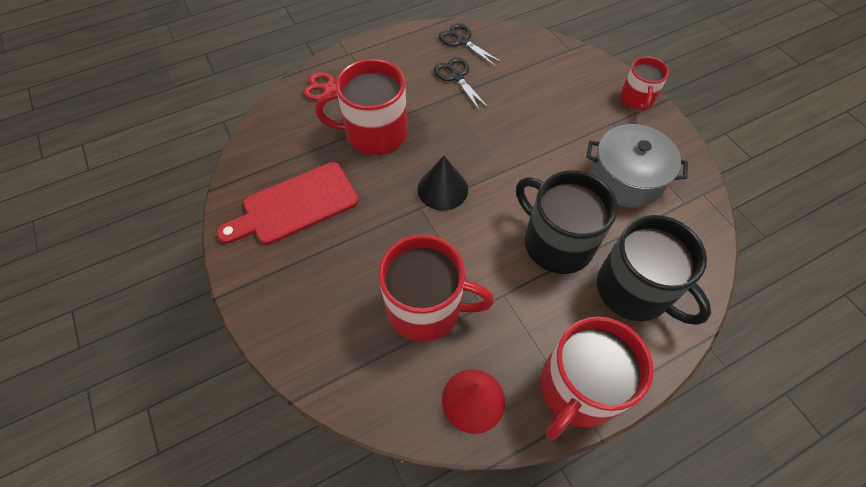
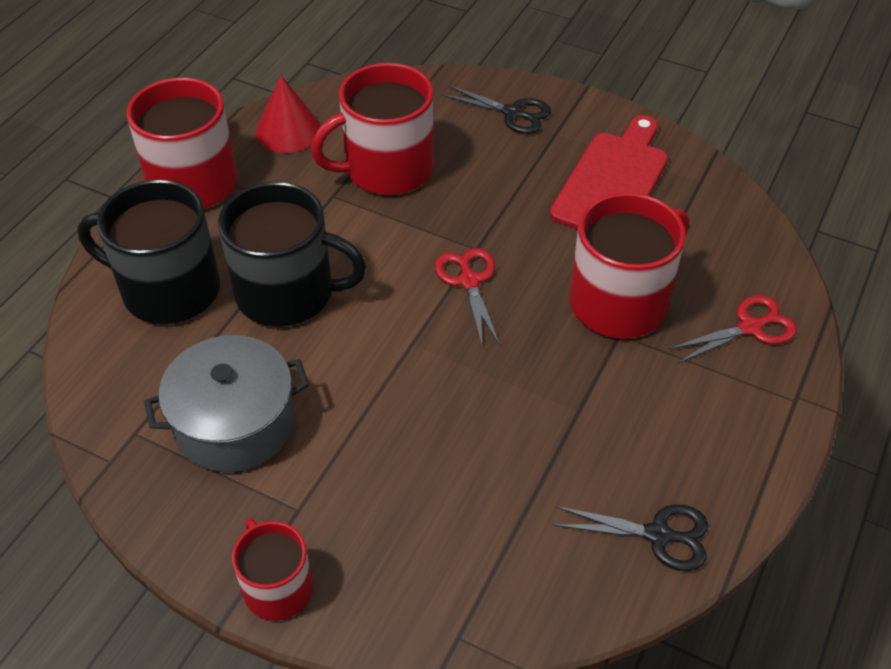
camera: 145 degrees right, 10 degrees down
black cone [418,156,468,211] -> red scissors [435,248,500,348]
black scissors [434,57,489,111] -> black scissors moved to [442,85,551,134]

